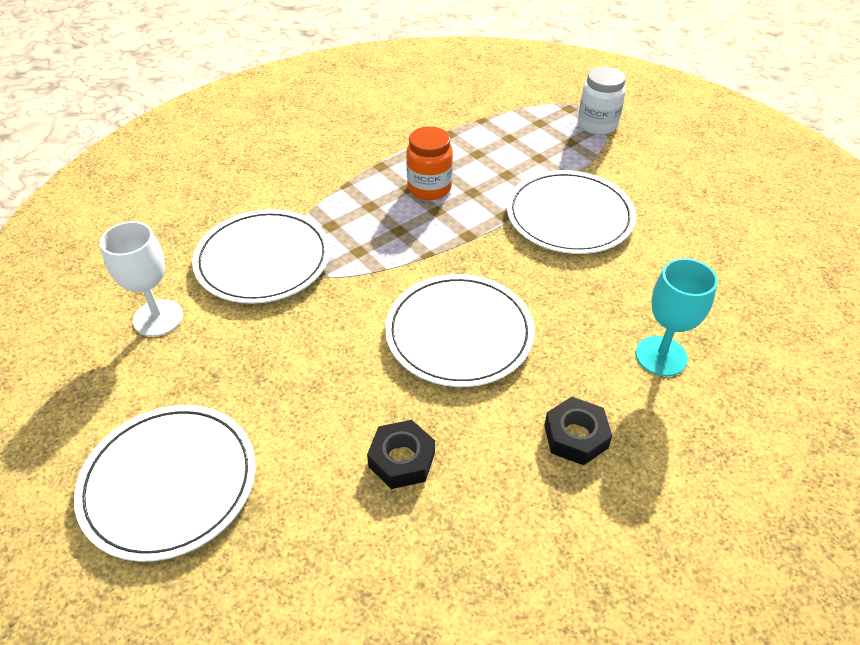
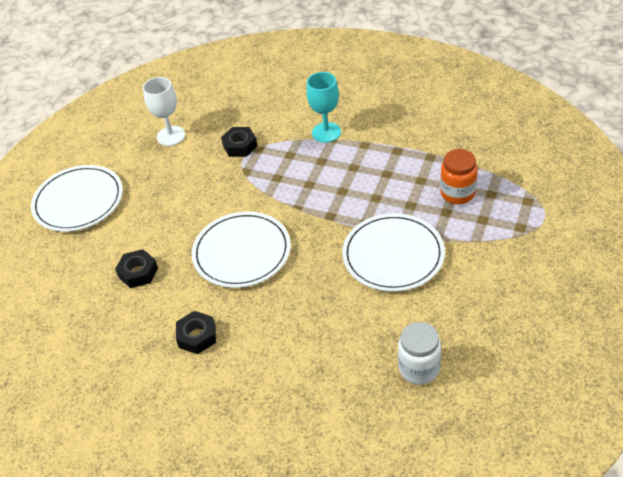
camera: 65 degrees right, 0 degrees up
white plate [192,209,330,304] -> black nut [221,127,257,157]
orange jar [406,126,453,200] -> orange jar moved to [440,149,478,204]
white jar [578,67,626,135] -> white jar moved to [398,322,441,385]
turquoise goblet [635,258,718,376] -> turquoise goblet moved to [306,72,341,143]

